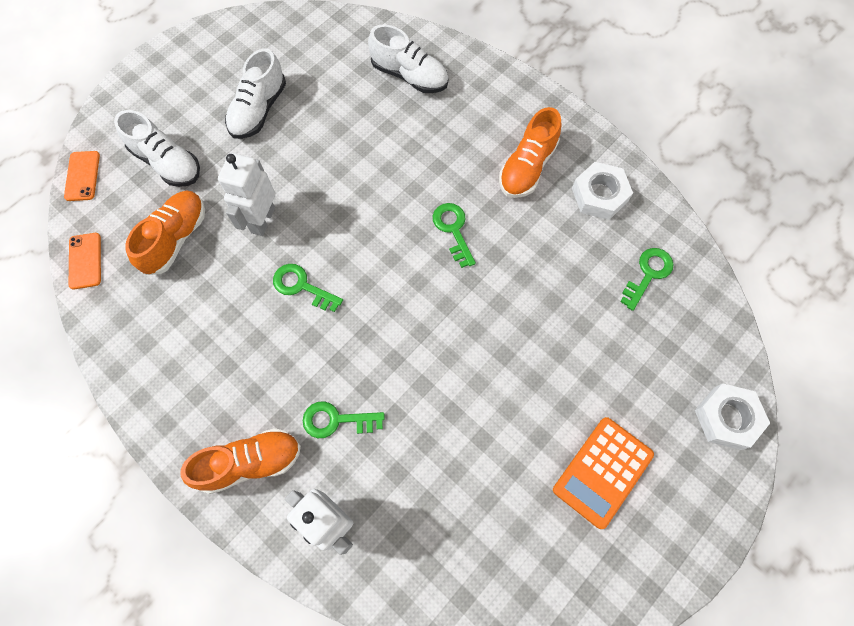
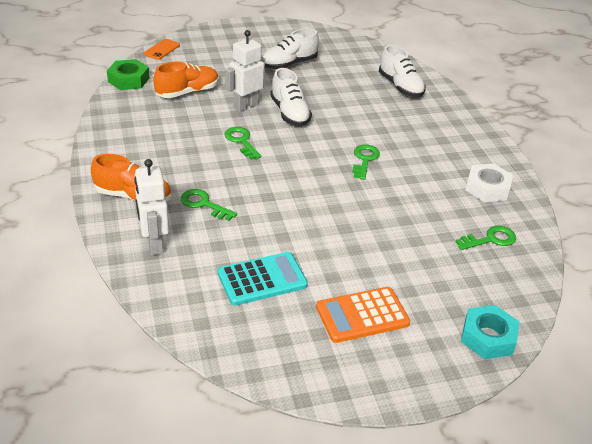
camera: 30 degrees right, 30 degrees down
orange phone [69,233,101,290] -> green nut [107,59,150,90]
white shoe [114,110,200,187] -> white shoe moved to [270,68,312,126]
orange shoe [499,107,561,198] -> none
white nut [695,383,770,450] -> turquoise nut [461,305,519,359]
none -> turquoise calculator [218,252,308,306]

